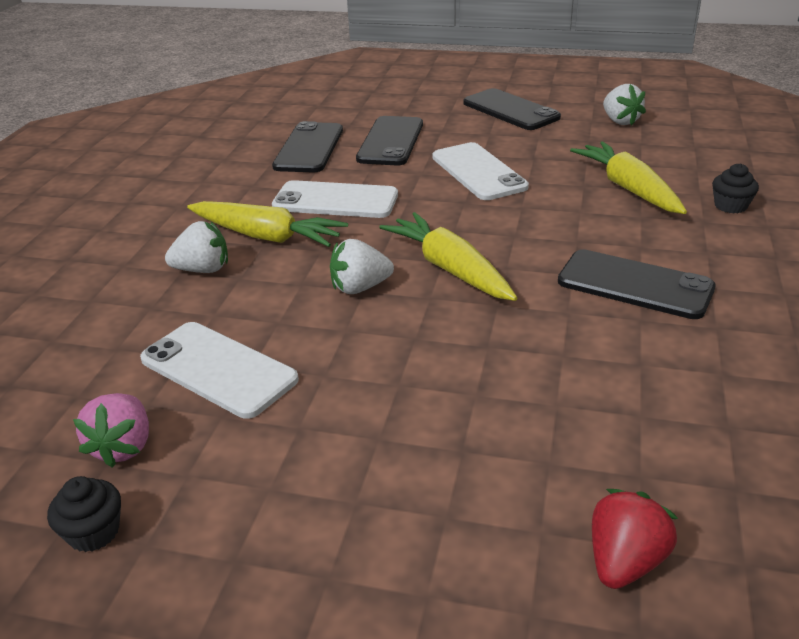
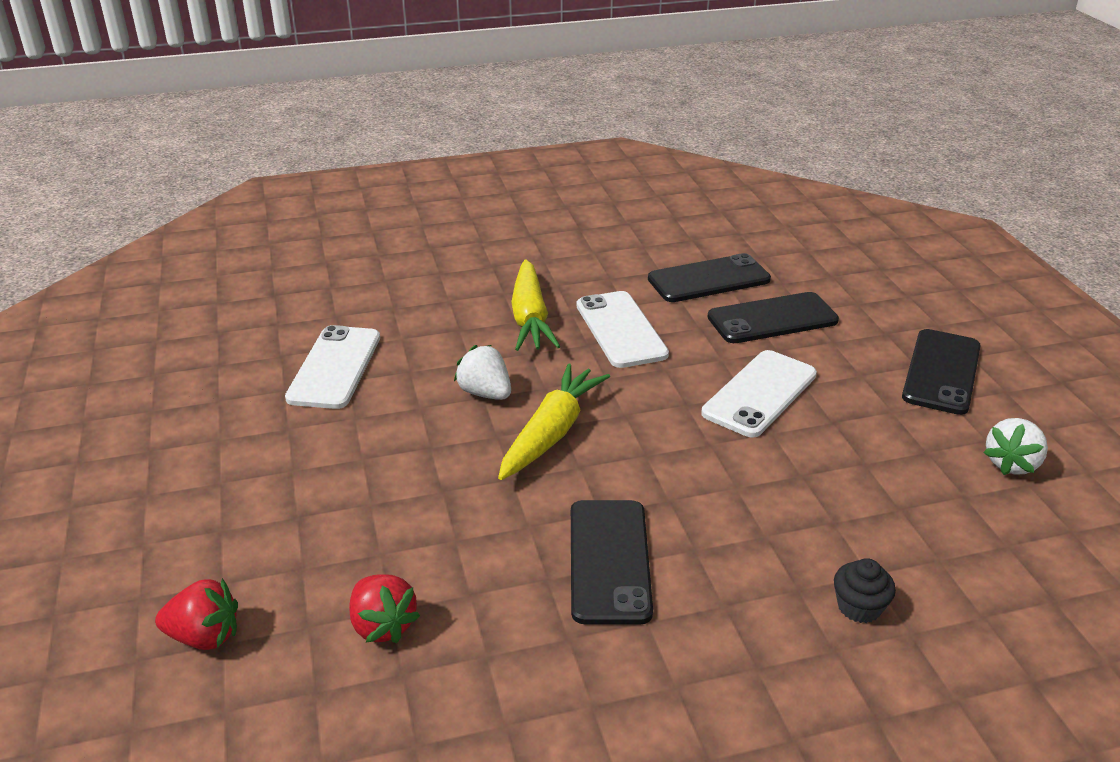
camera: 60 degrees right, 0 degrees up
black cupcake [47,476,121,552] -> none
pink strawberry [73,393,149,468] -> none
white strawberry [165,221,228,273] -> none
yellow carrot [570,141,687,214] -> none
none -> red strawberry [349,575,420,643]

